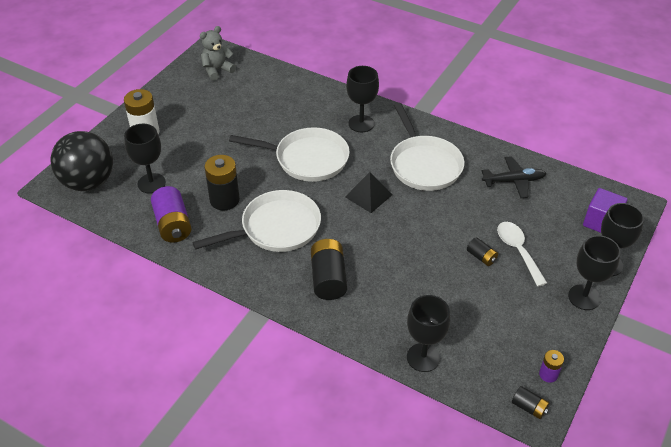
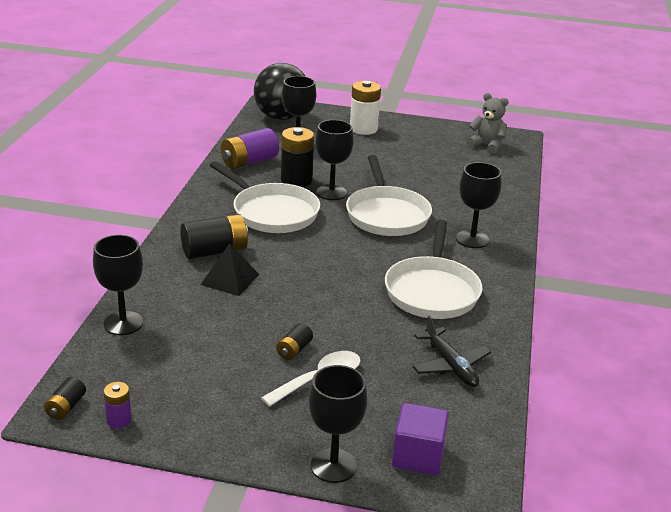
camera: 70 degrees right, 15 degrees down
black pyramid [345,172,392,213] -> black pyramid moved to [201,244,259,296]
white pan [390,103,464,191] -> white pan turned 45 degrees counterclockwise [385,220,482,319]
black goblet [568,235,620,310] -> black goblet moved to [315,120,354,200]

